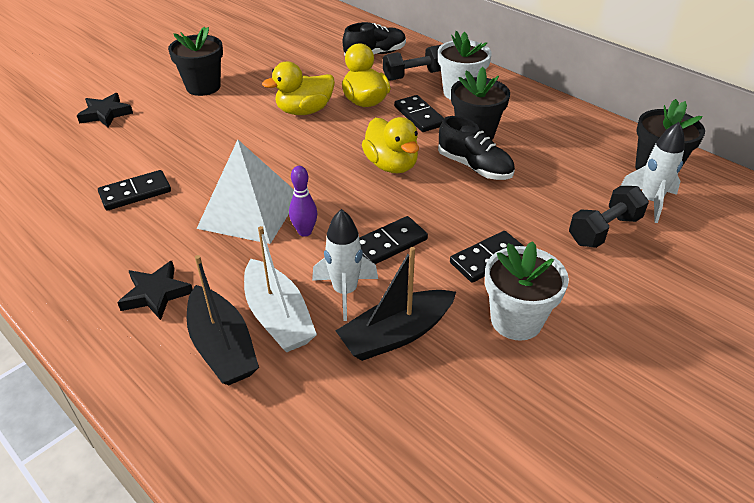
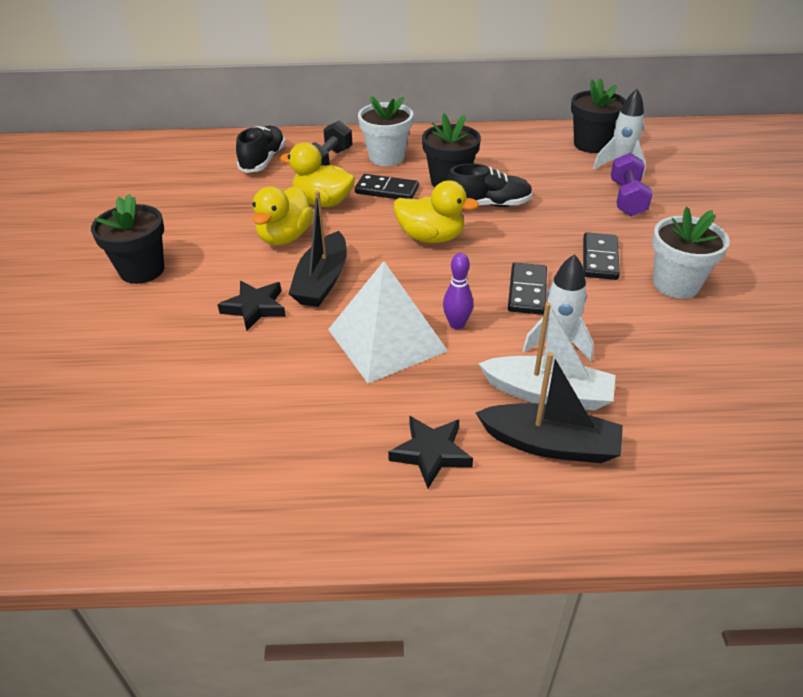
camera: 45 degrees left, 0 degrees up
black star [77,93,133,128] -> black star moved to [217,281,286,331]
black domino [98,170,171,211] -> none
black boat [336,247,456,361] -> black boat moved to [288,191,347,307]
black dumbbell [569,186,649,248] -> purple dumbbell [611,153,653,216]

